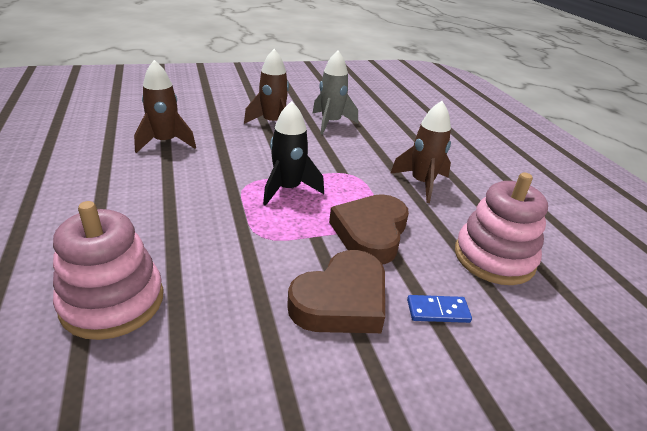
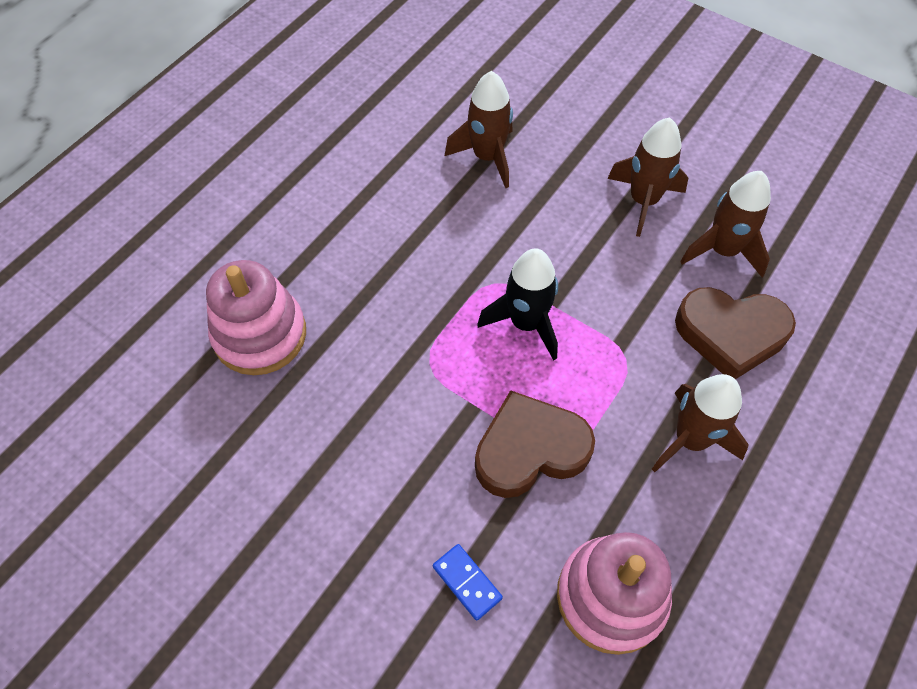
camera: 55 degrees right, 25 degrees up
brown heart [287,250,385,333] -> brown heart moved to [675,287,796,379]
grey rocket [312,50,358,135] -> brown rocket [680,171,771,277]

